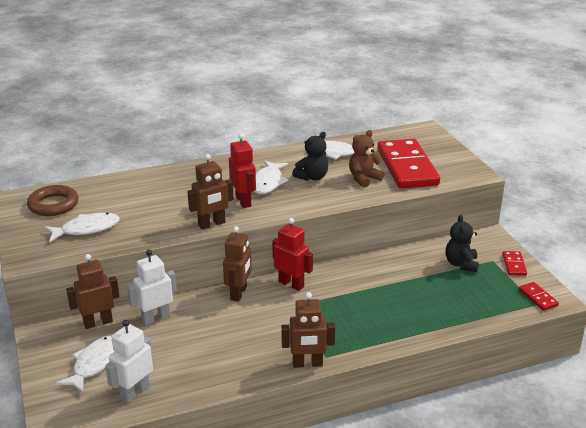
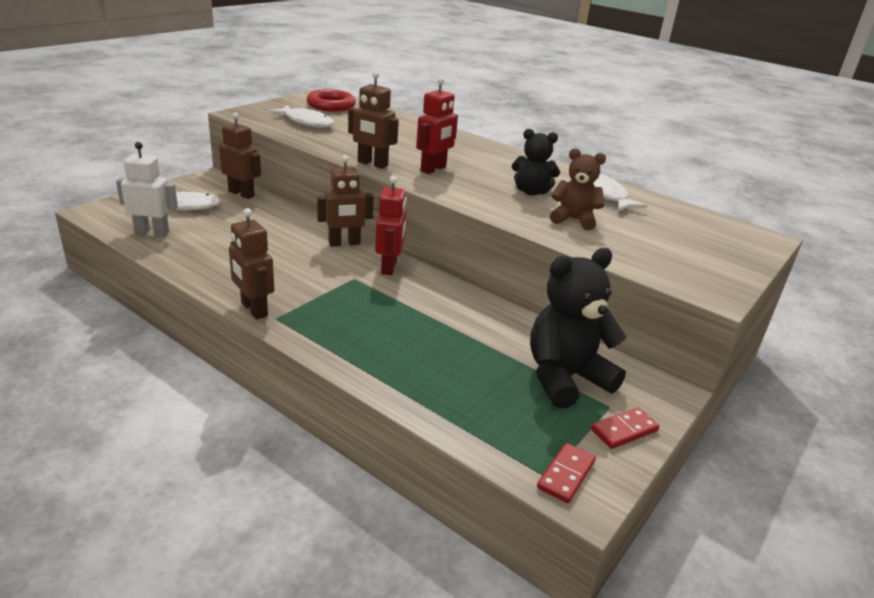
camera: 55 degrees right, 0 degrees up
brown ring [27,185,79,216] -> red ring [306,89,356,112]
white robot [127,250,177,325] -> none
white fish [254,160,288,194] -> none
red domino [377,139,440,189] -> none
black teddy bear [445,215,479,272] -> black teddy bear [530,248,627,409], size x1.66

